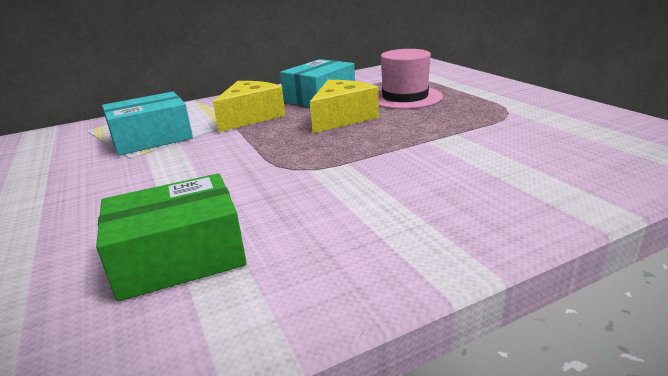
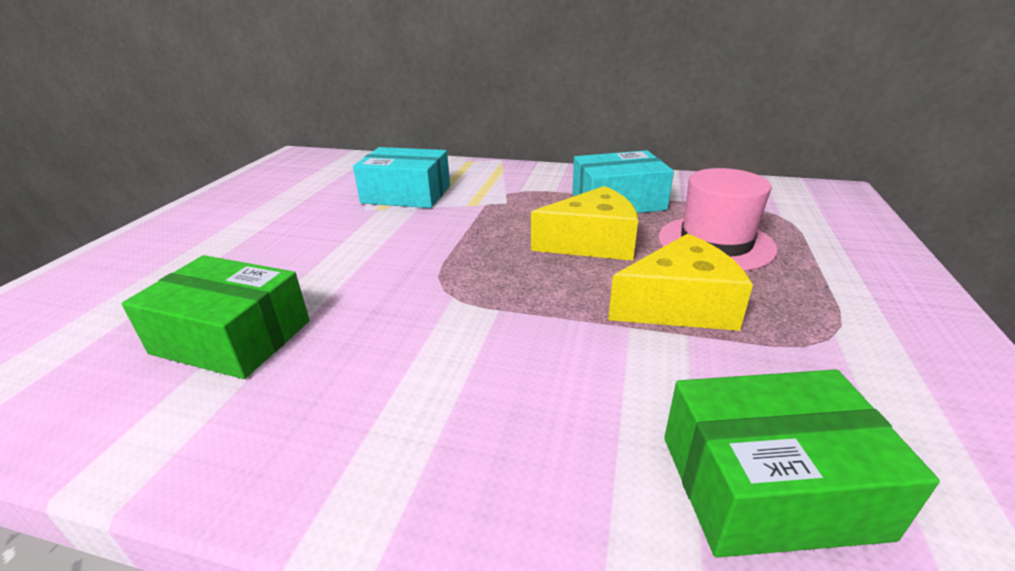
camera: 40 degrees right, 5 degrees up
yellow cheese [213,81,285,132] -> yellow cheese moved to [608,234,753,331]
none -> green box [664,369,940,558]

